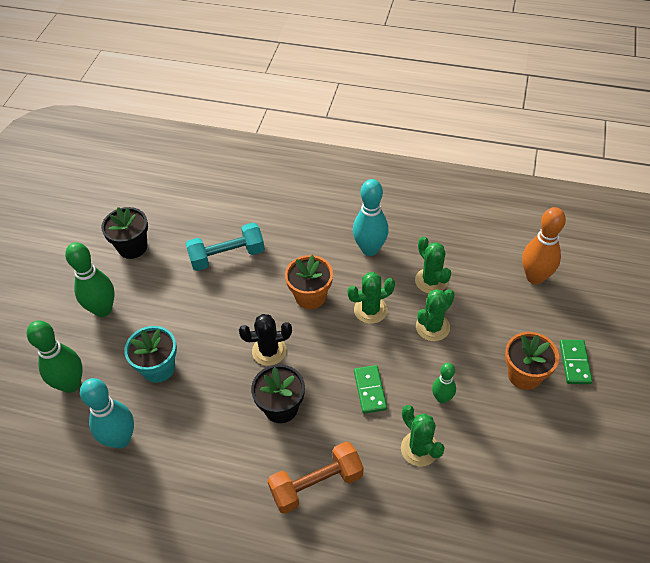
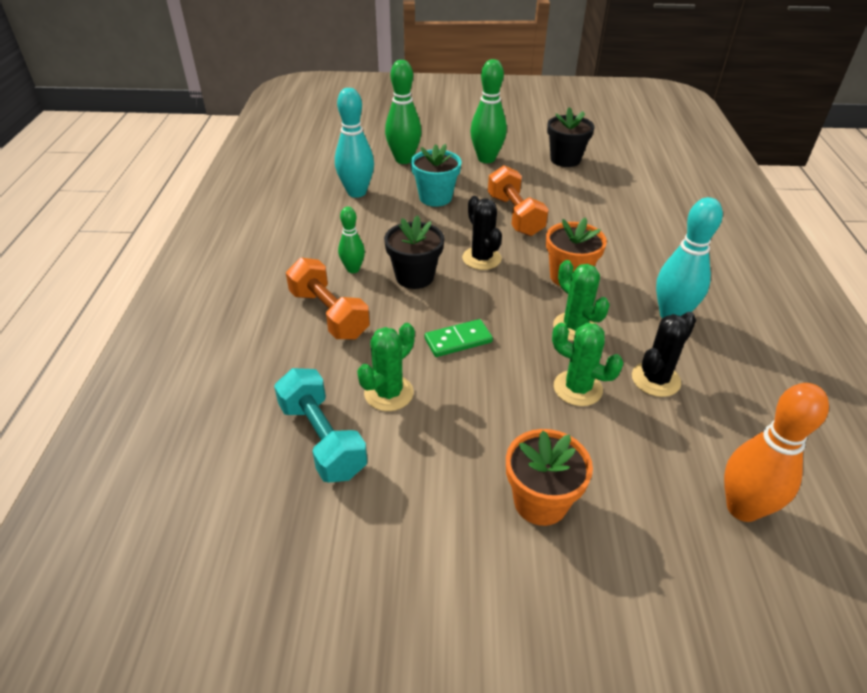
camera: 75 degrees right, 10 degrees down
turquoise dumbbell [186,222,265,271] -> turquoise dumbbell moved to [274,368,367,483]
green cactus [415,236,451,294] -> black cactus [632,312,696,397]
green bowling pin [432,363,456,404] -> green bowling pin moved to [338,207,365,273]
green domino [560,340,592,384] -> none
none -> orange dumbbell [488,165,549,236]

